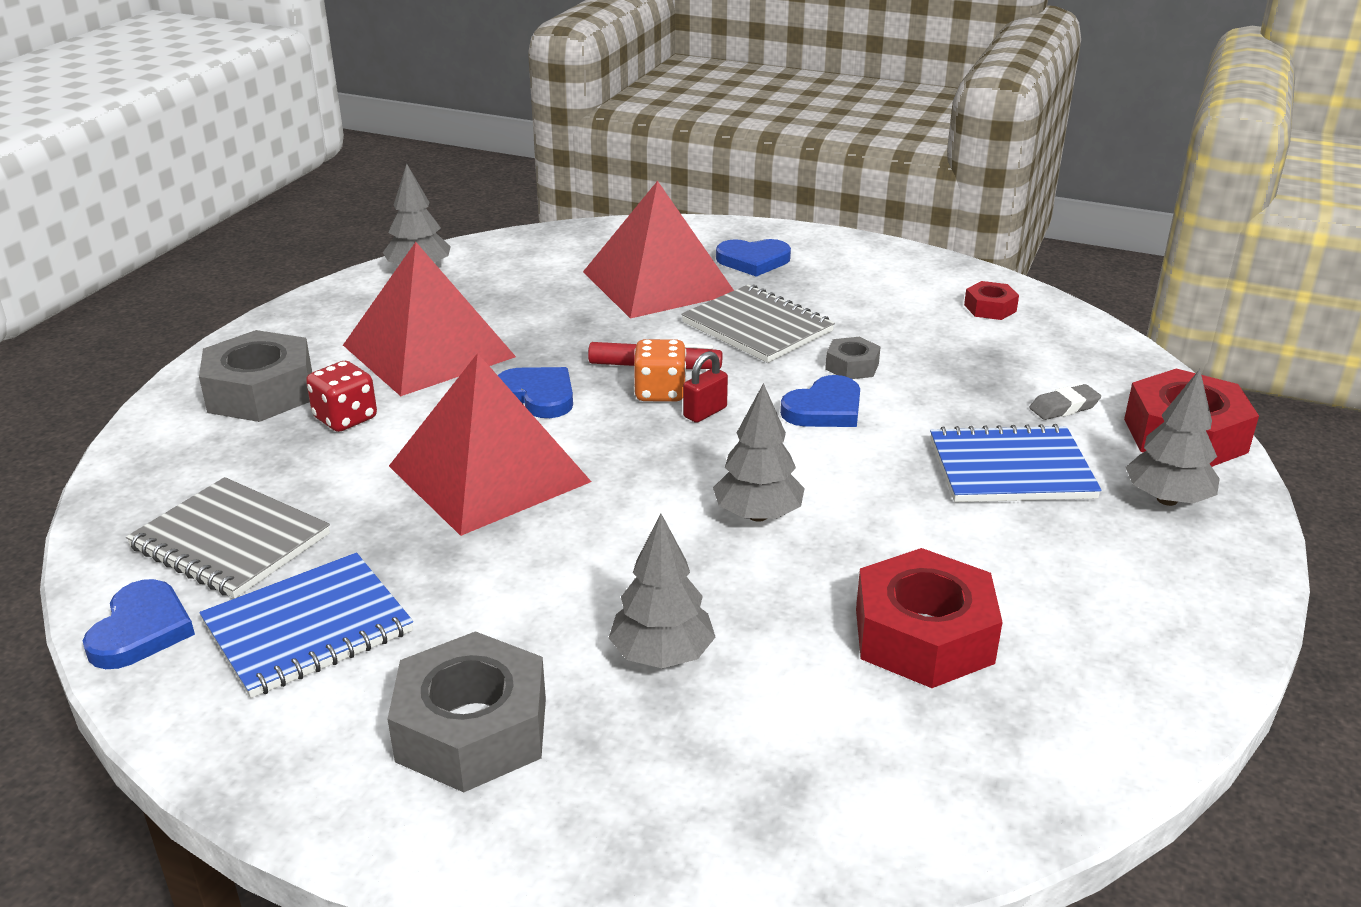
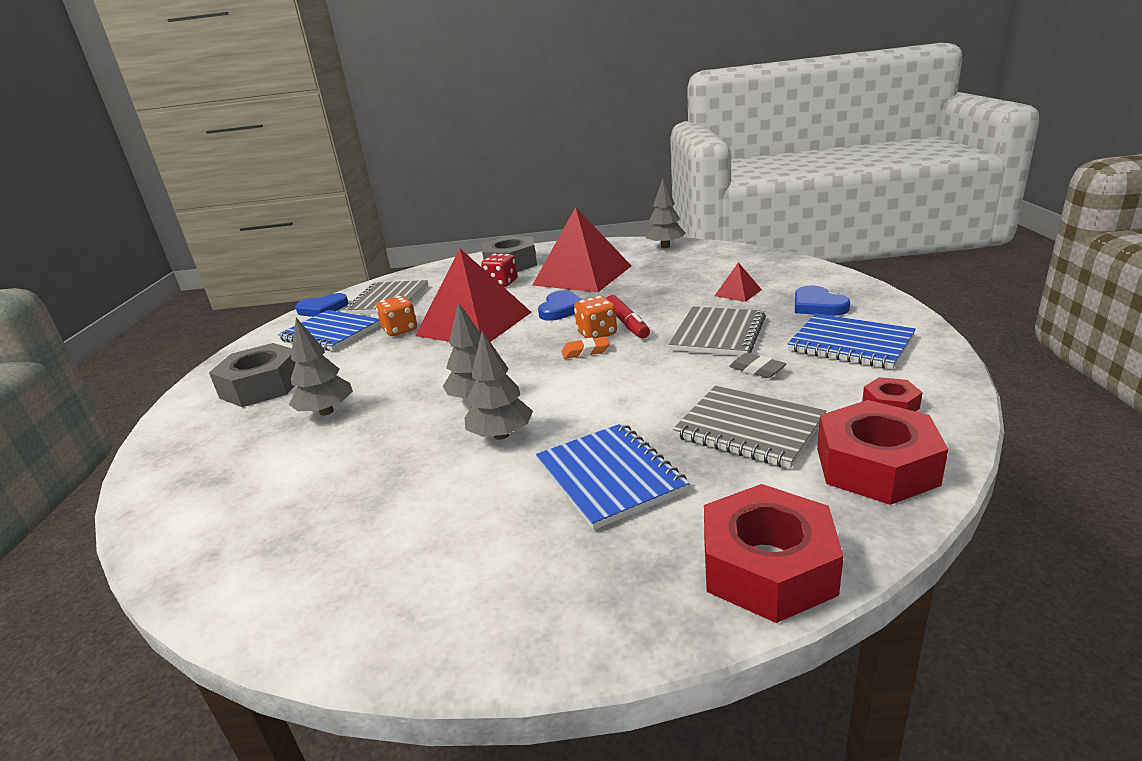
camera: 70 degrees right, 5 degrees down
red pyramid [583,181,734,318] -> red pyramid [714,262,762,302], size x0.41
red padlock [683,351,728,423] -> orange eraser [561,336,610,359]
blue heart [780,375,860,427] -> none
grey nut [825,337,881,379] -> none
red nut [856,548,1003,688] -> red nut moved to [817,400,948,505]
grey eraser [1029,384,1101,420] -> grey eraser moved to [729,353,786,378]
grey tree [1126,369,1220,506] -> grey tree moved to [464,331,533,440]
none -> orange dice [376,296,417,336]
none -> grey notebook [673,386,826,469]
none -> blue notebook [787,313,916,369]

